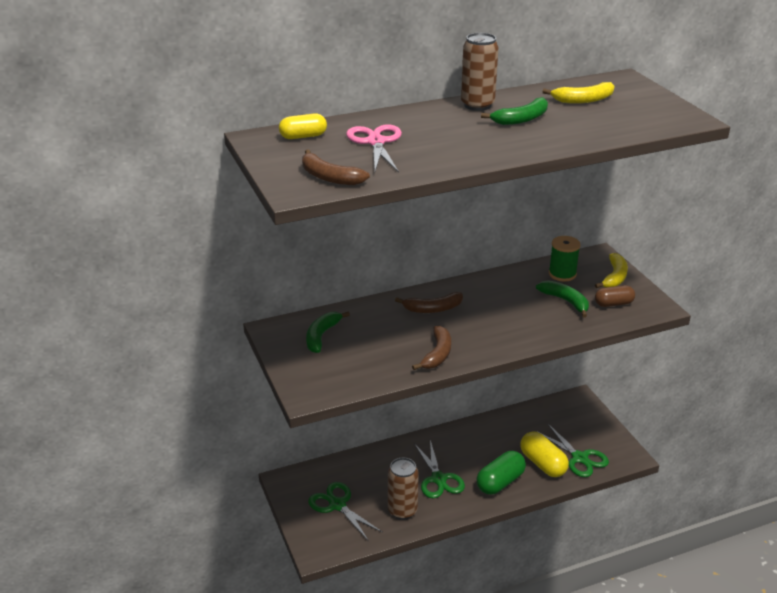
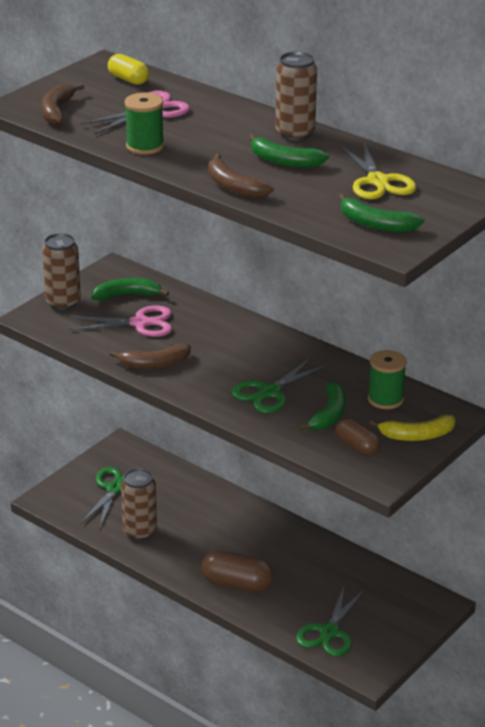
camera: 60 degrees right, 0 degrees up
brown banana [395,292,463,313] -> brown banana moved to [208,154,274,198]
green scissors [414,440,465,498] -> green scissors moved to [231,357,328,413]
green capsule [476,451,526,495] -> brown capsule [201,551,273,592]
yellow capsule [520,431,569,477] -> none
yellow banana [543,82,615,104] -> yellow scissors [340,143,416,199]
none -> brown can [42,233,81,310]
none -> pink scissors [70,305,172,337]
none -> green spool [125,93,164,155]
none -> green banana [339,193,425,232]

